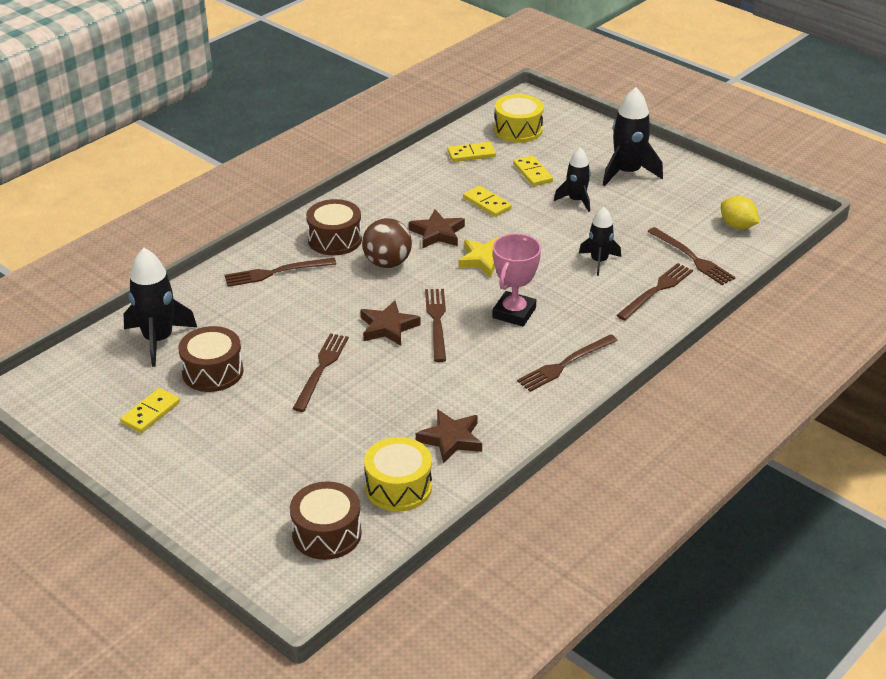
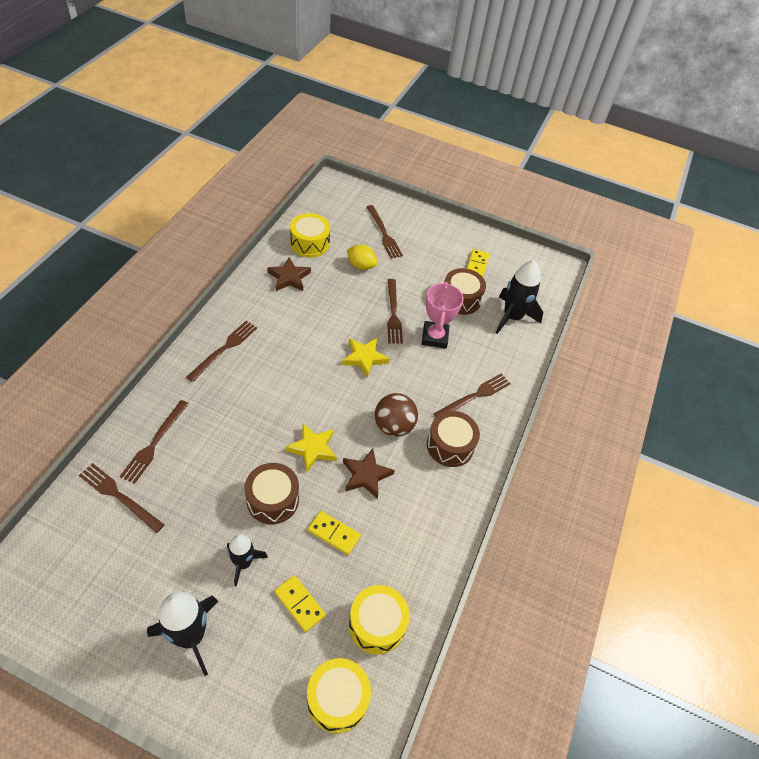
camera: 155 degrees right, 15 degrees up
brown drum [290,481,362,560] -> brown drum moved to [244,463,299,524]
brown star [360,300,421,346] -> yellow star [342,338,389,377]
brown fork [425,289,446,362] -> brown fork moved to [367,205,403,259]
yellow domino [447,142,496,162] -> yellow drum [349,585,410,654]
pink trophy [492,234,541,326] -> pink trophy moved to [422,282,464,349]
black rocket [579,207,621,276] -> none
yellow lemon [721,196,759,229] -> yellow lemon moved to [347,245,378,270]

